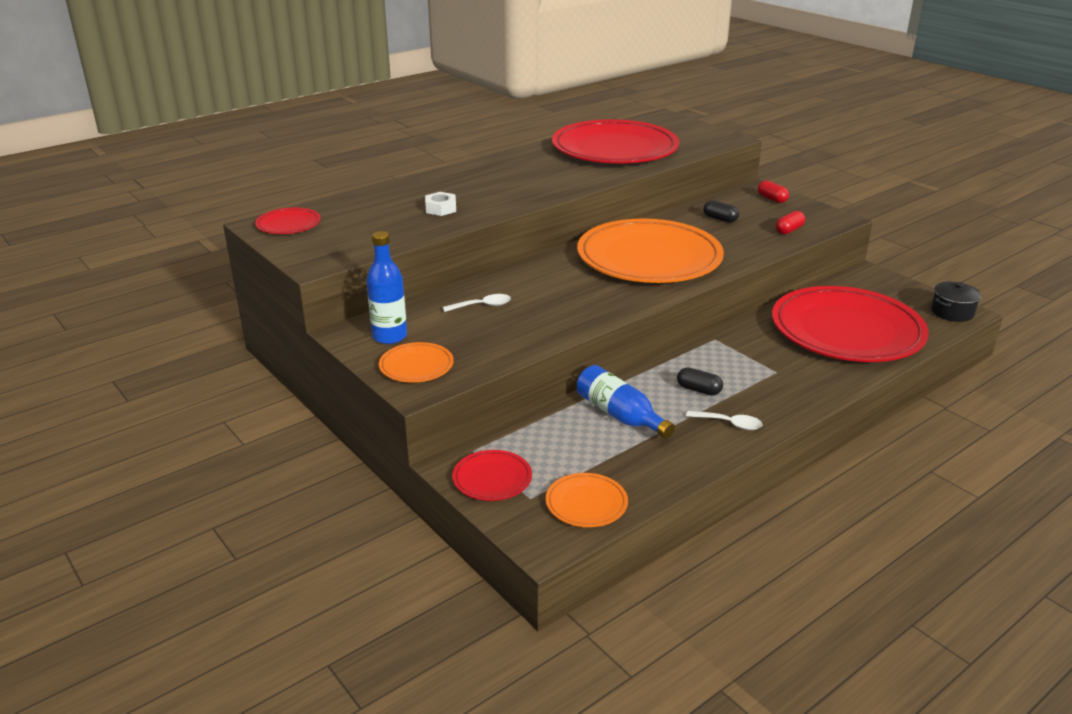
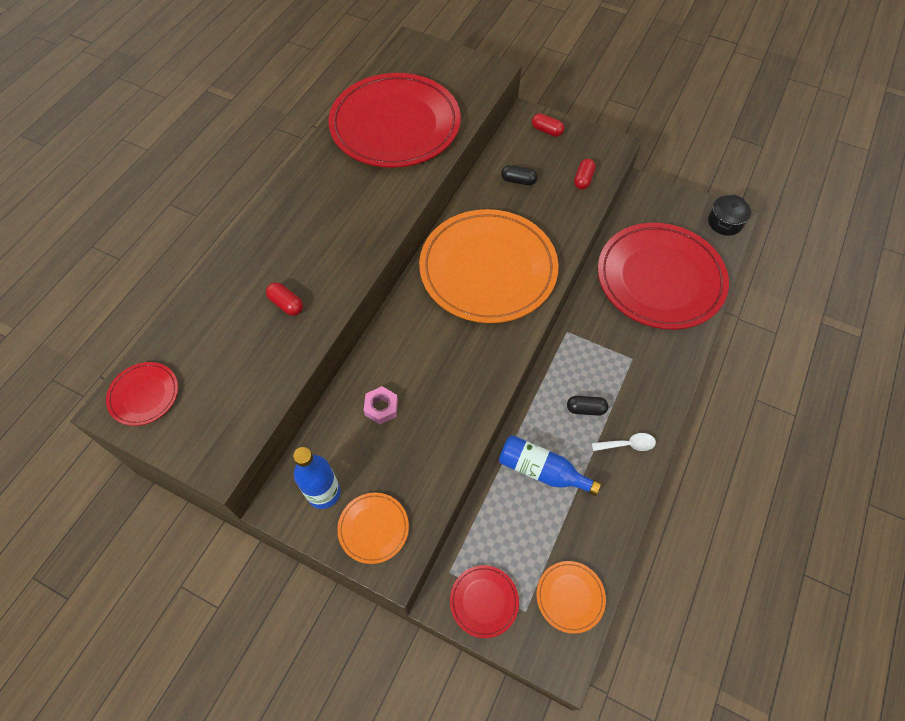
camera: 25 degrees left, 30 degrees up
white nut [425,192,456,216] -> red capsule [266,282,303,316]
white spoon [443,294,511,312] -> pink nut [364,386,398,424]

